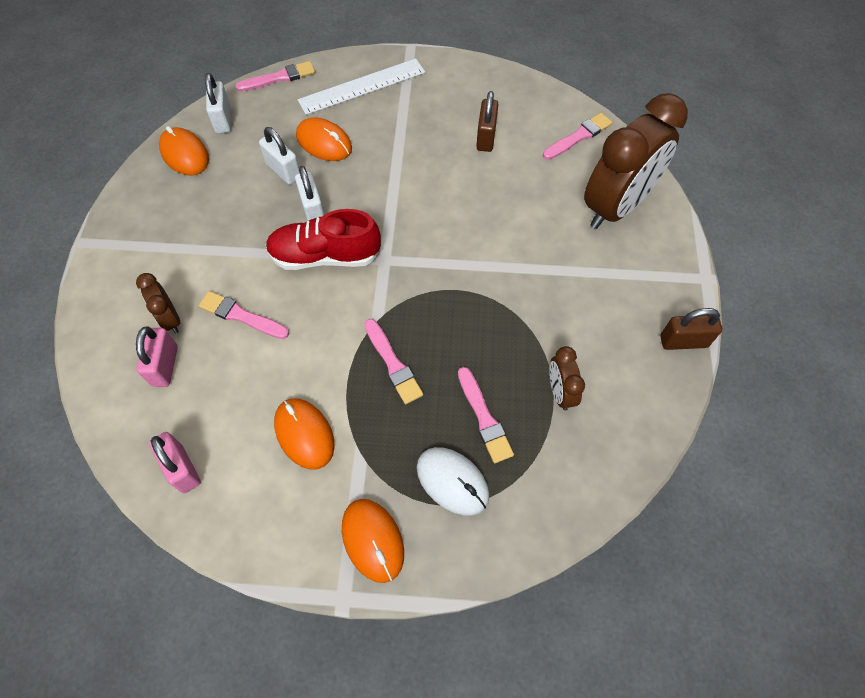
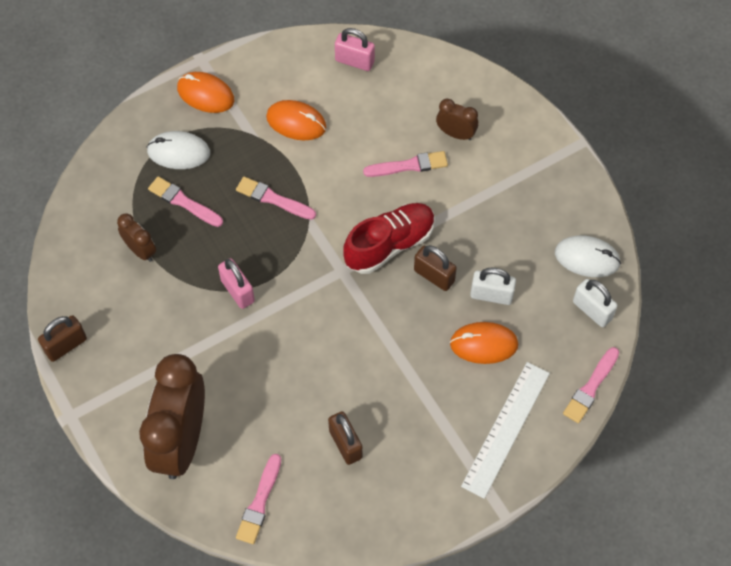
camera: 145 degrees right, 0 degrees up
pink padlock [136,326,178,387] -> pink padlock moved to [218,258,255,309]
orange mouse [159,126,209,176] -> white mouse [555,235,621,277]
white padlock [295,166,324,221] -> brown padlock [414,245,457,291]

